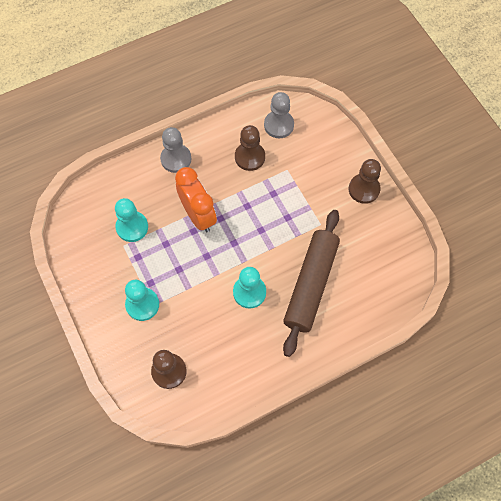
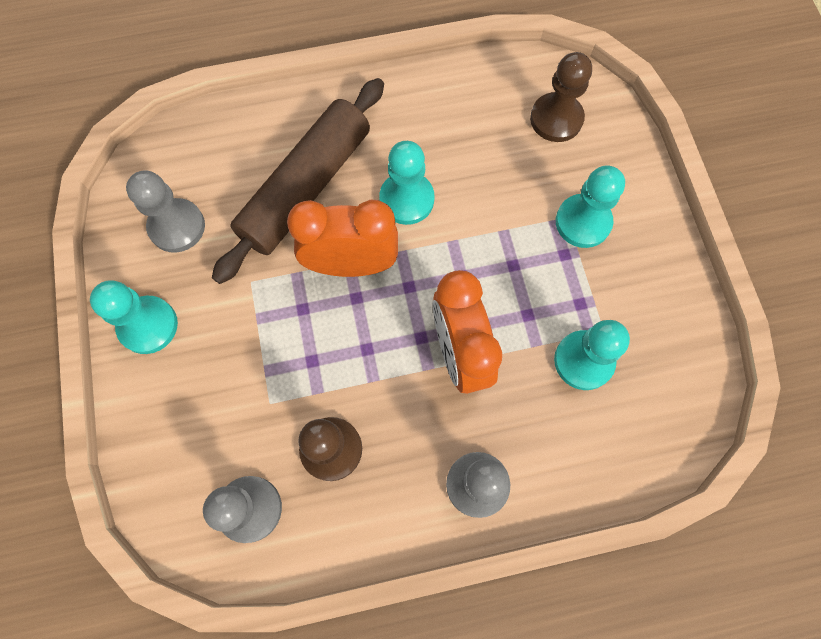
camera: 165 degrees left, 5 degrees up
brown pawn [349,159,381,204] -> turquoise pawn [90,280,178,354]
none -> grey pawn [126,170,205,253]
none -> orange clock [287,199,398,277]

